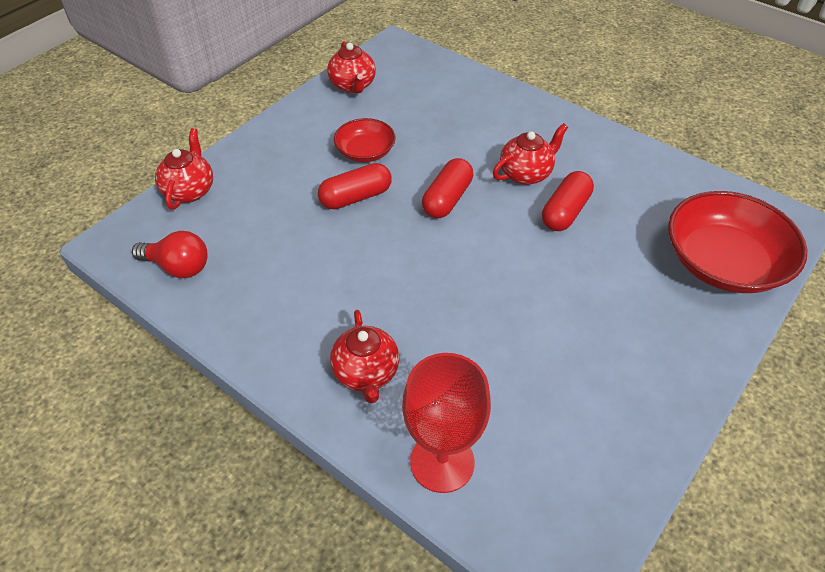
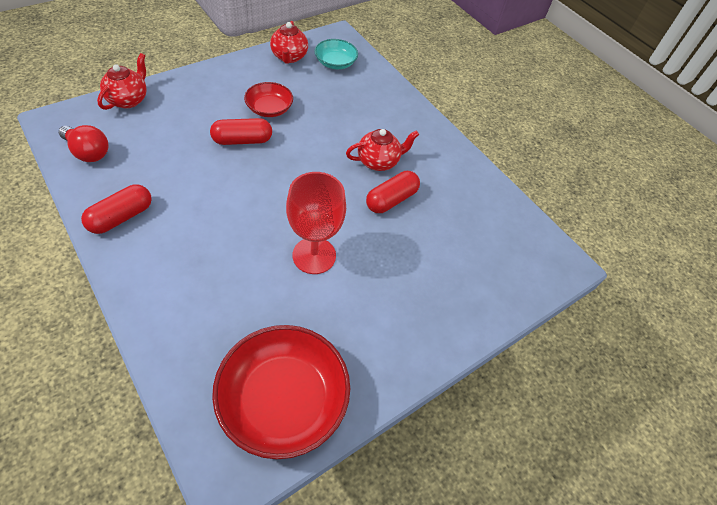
camera: 10 degrees right, 5 degrees up
red teapot [330,310,399,403] -> none
red goblet [402,353,491,493] -> red goblet moved to [286,172,346,274]
red capsule [422,158,473,218] -> red capsule moved to [81,184,152,234]
red bowl [668,191,807,293] -> red bowl moved to [212,325,350,459]
none -> turquoise bowl [315,39,358,69]

